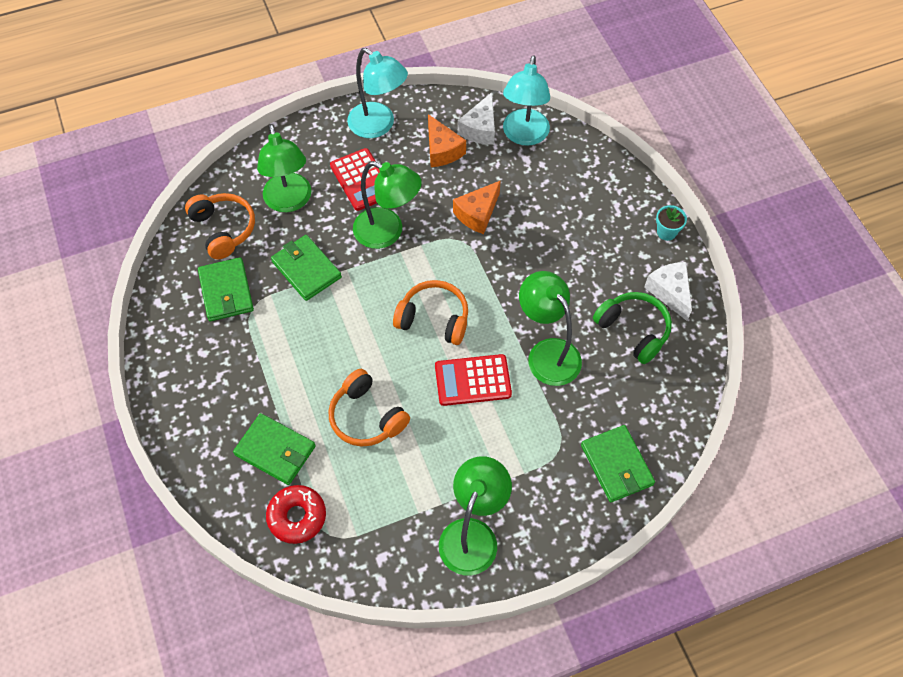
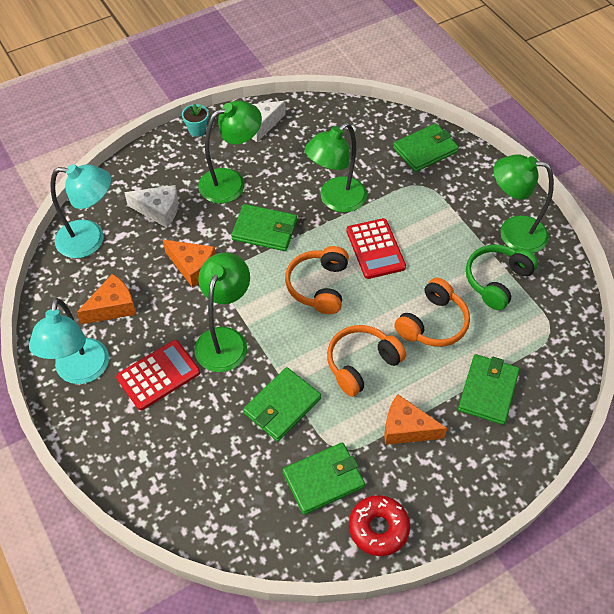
camera: 100 degrees left, 5 degrees down
orange headphones [185,193,255,259] -> orange headphones moved to [327,325,406,397]
green lamp [257,124,311,212] -> green lamp moved to [198,101,262,204]
red donut [266,485,326,544] -> red donut moved to [349,495,410,556]
turquoise lamp [347,48,408,138] -> turquoise lamp turned 150 degrees clockwise [29,298,109,384]
white cheese [458,92,495,145] -> white cheese moved to [124,185,178,228]
green headphones [593,292,672,364] -> green headphones moved to [466,245,538,310]
none -> green wallet [231,204,297,251]
none -> orange cheese [384,394,447,445]

